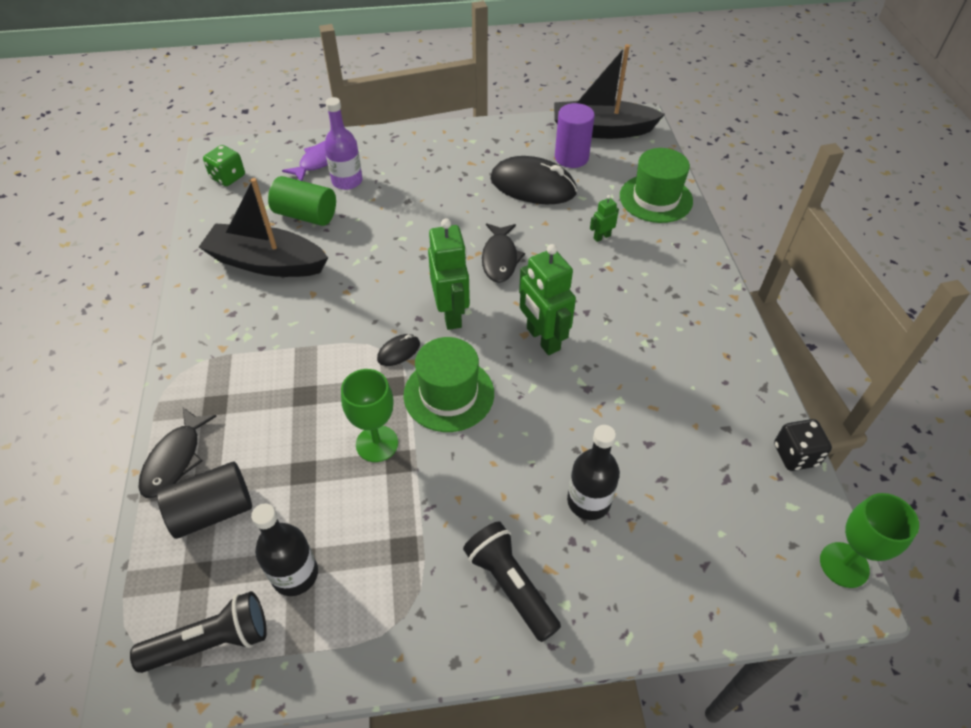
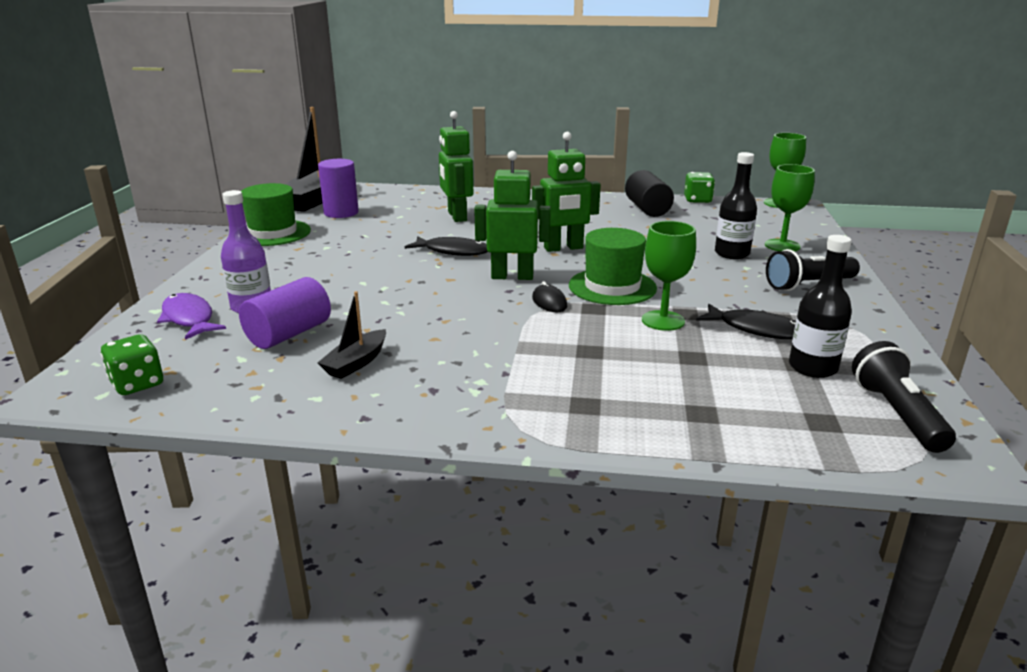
camera: 75 degrees left, 25 degrees down
black fish [138,408,217,498] -> black fish moved to [696,304,796,339]
black cylinder [157,462,252,539] -> black cylinder moved to [625,170,674,217]
black boat [199,178,328,277] -> black boat [318,291,386,379], size x0.51
green cylinder [268,176,336,226] -> purple cylinder [239,277,331,349]
black mouse [490,156,577,204] -> none
green robot [590,195,619,242] -> green robot [439,111,473,222], size x2.13
green hat [620,148,693,223] -> green hat moved to [241,183,311,246]
black dice [774,419,832,471] -> green dice [684,172,715,203]
none -> green goblet [765,164,815,252]

